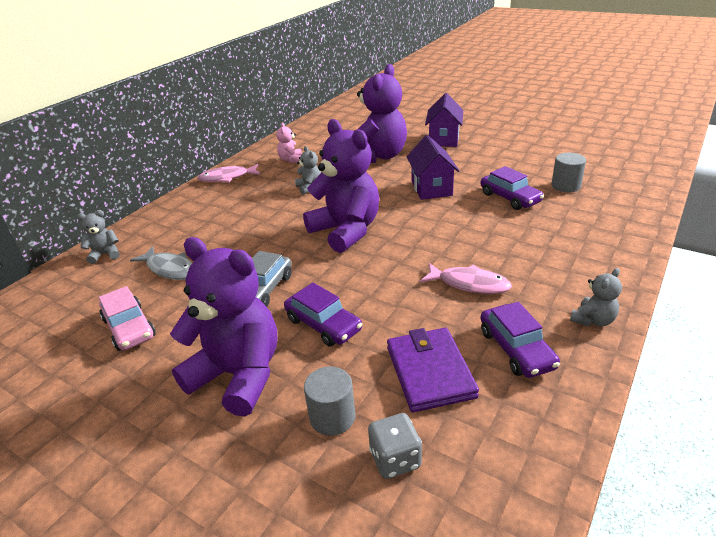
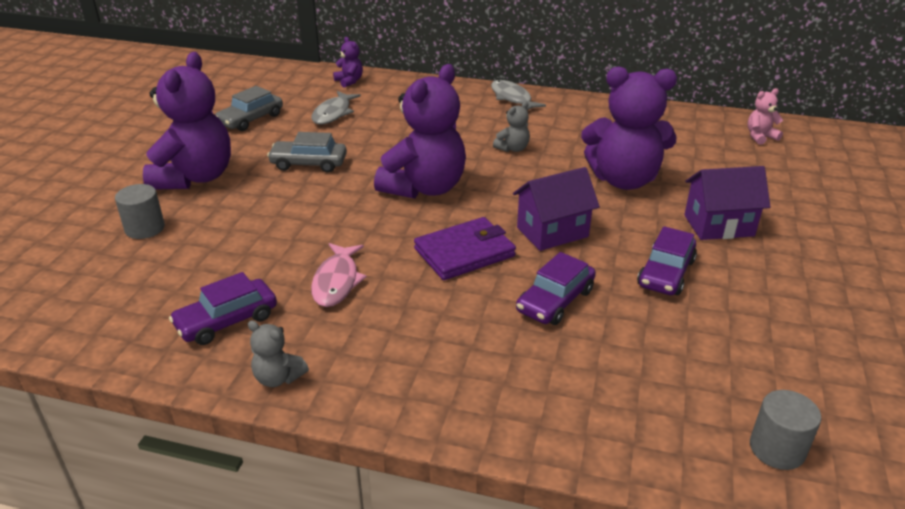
camera: 70 degrees right, 0 degrees up
grey teddy bear [77,210,119,264] -> purple teddy bear [333,37,363,88]
pink car [99,286,155,351] -> grey car [215,86,283,131]
pink fish [198,164,260,182] -> grey fish [491,80,546,110]
pink teddy bear [276,123,302,163] -> pink teddy bear moved to [747,88,783,145]
purple car [284,283,362,347] -> purple car moved to [637,226,697,295]
grey dice [368,413,422,479] -> none
purple wallet [387,328,479,412] -> purple wallet moved to [414,217,516,280]
grey cylinder [551,152,586,192] -> grey cylinder moved to [750,390,821,470]

